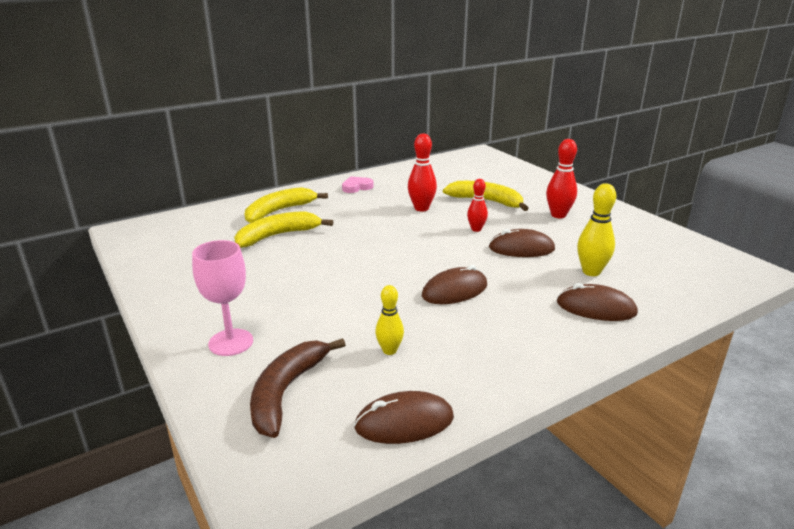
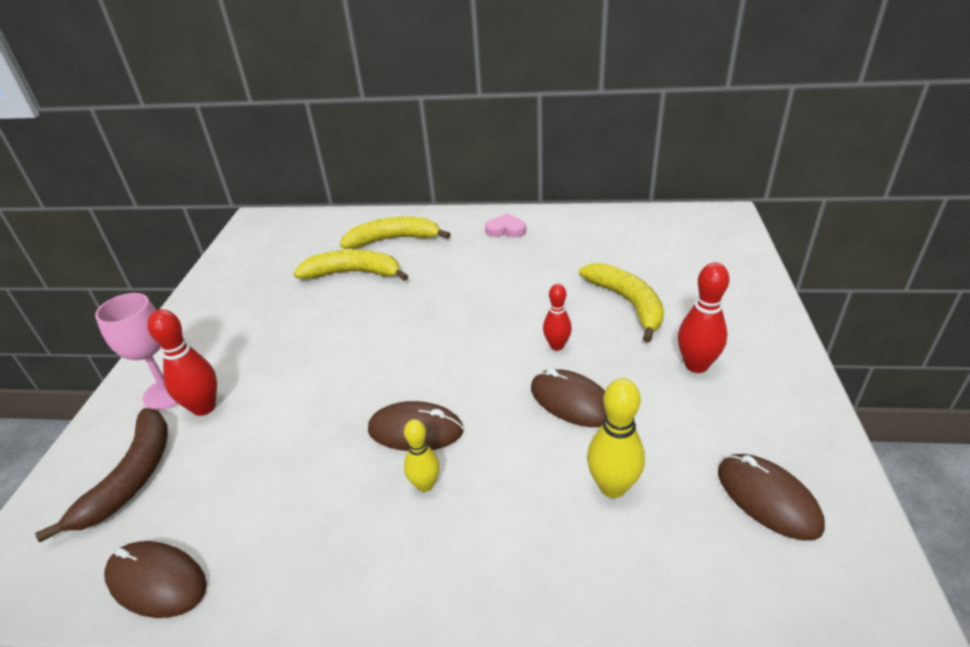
camera: 40 degrees right, 10 degrees up
brown banana [250,338,345,438] -> brown banana turned 135 degrees clockwise [35,408,168,542]
yellow bowling pin [375,285,404,355] -> yellow bowling pin moved to [404,419,440,492]
red bowling pin [408,133,437,212] -> red bowling pin moved to [147,309,217,416]
brown mouse [557,283,638,321] -> brown mouse moved to [718,454,825,541]

